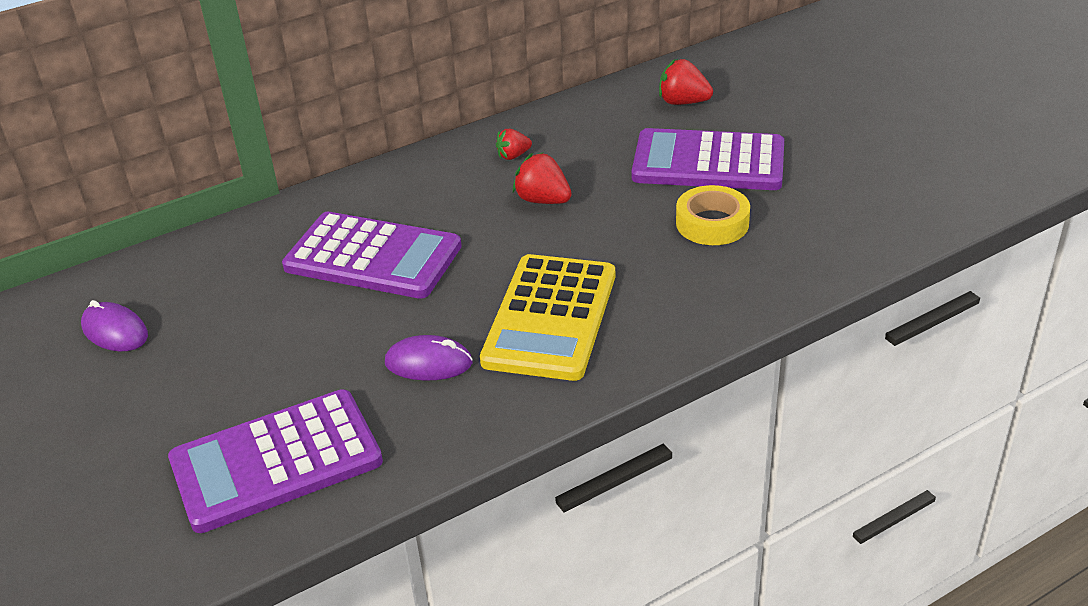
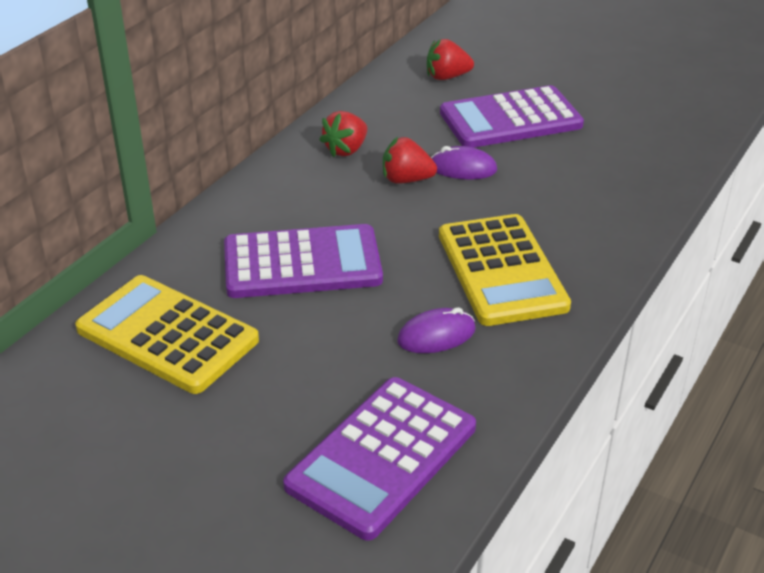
camera: 30 degrees left, 0 degrees up
purple mouse [81,300,148,351] -> purple mouse moved to [431,146,497,180]
red strawberry [496,129,532,160] -> red strawberry [319,111,367,157], size x1.55
yellow tape [676,185,750,245] -> none
none -> yellow calculator [75,275,259,394]

